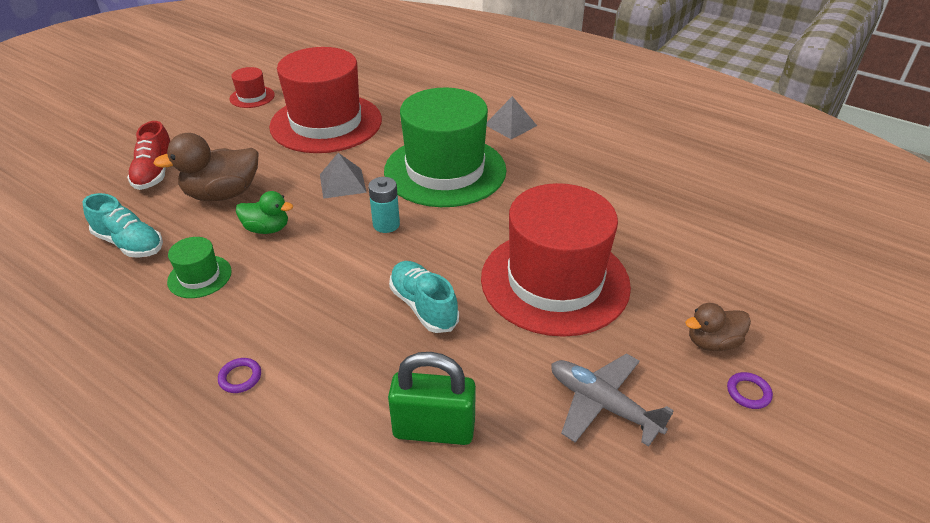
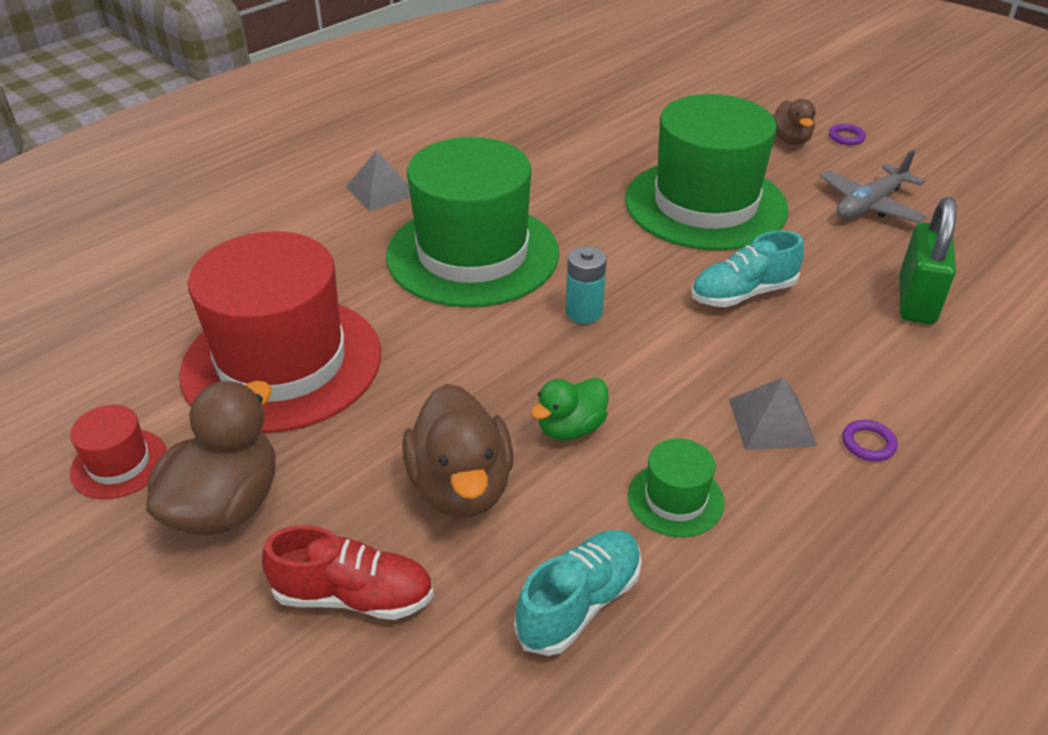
camera: 80 degrees left, 0 degrees up
green duck [236,191,293,234] -> green duck turned 150 degrees counterclockwise [531,378,608,440]
grey pyramid [320,153,367,199] -> grey pyramid moved to [729,377,817,450]
red hat [481,183,631,337] -> green hat [625,94,788,250]
none -> brown duck [146,381,275,535]

